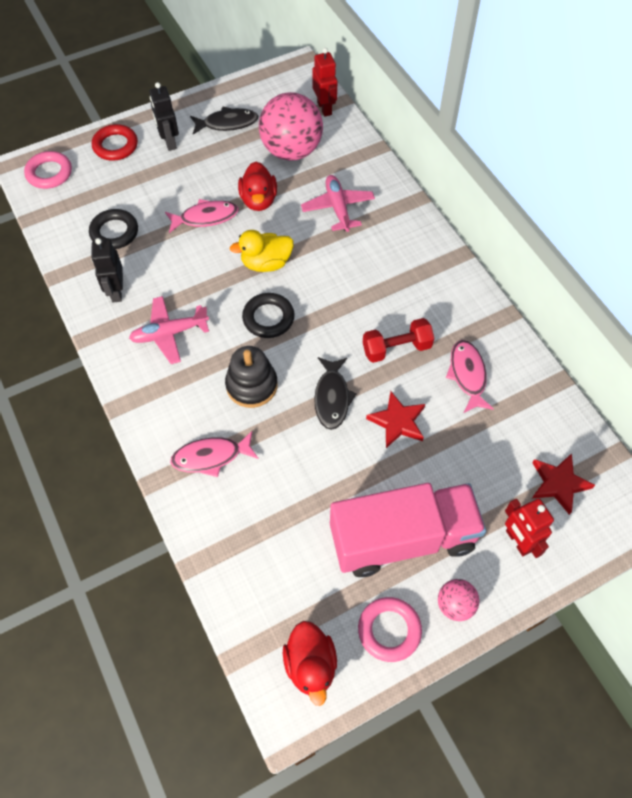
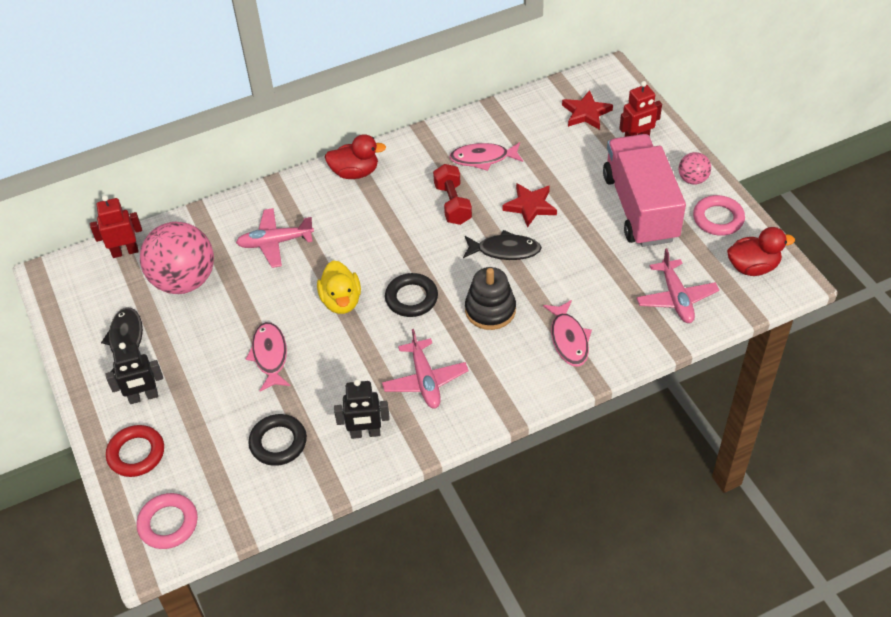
camera: 85 degrees left, 10 degrees down
red duck [238,161,277,211] -> red duck moved to [325,134,386,179]
none -> pink plane [636,248,719,323]

